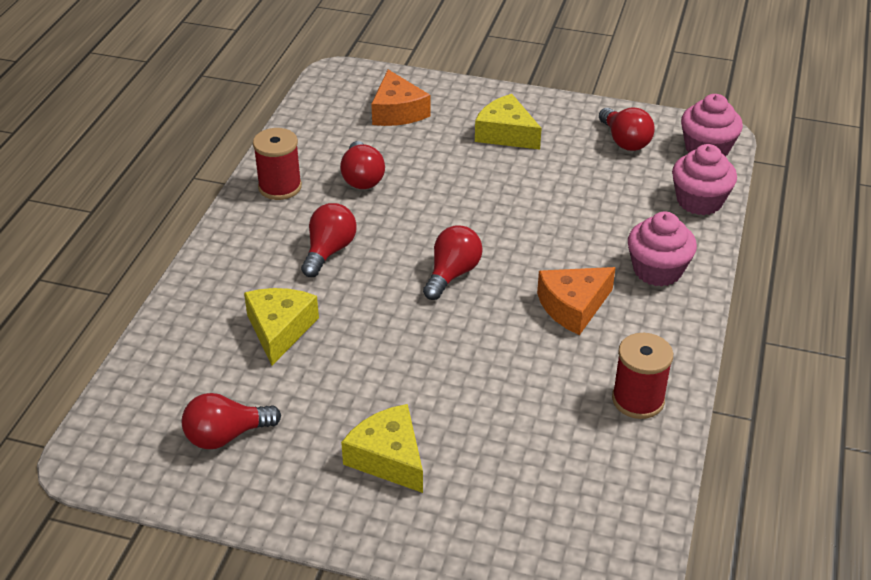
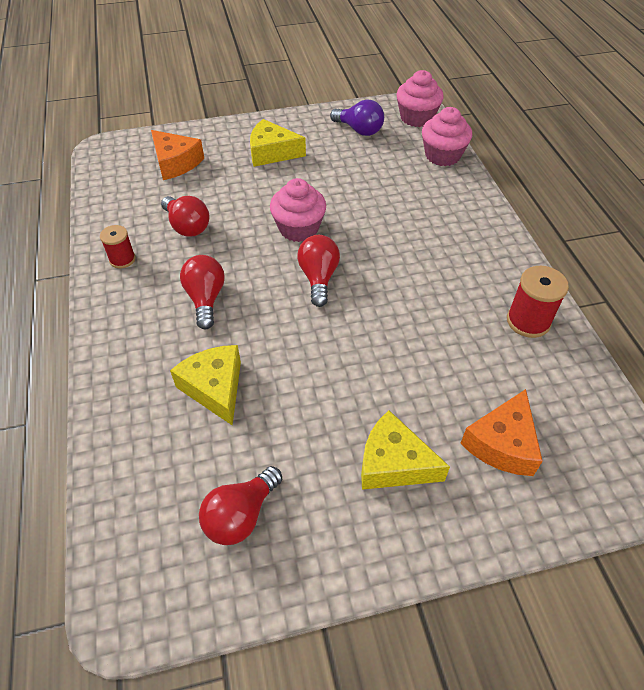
camera: 30 degrees left, 10 degrees up
red spool [253,128,302,200] -> red spool [100,225,136,268], size x0.65
orange cheese [537,267,616,335] -> orange cheese moved to [460,389,543,476]
red light bulb [599,107,655,151] -> purple light bulb [330,99,384,136]
pink cupcake [628,211,697,287] -> pink cupcake moved to [270,178,326,242]

